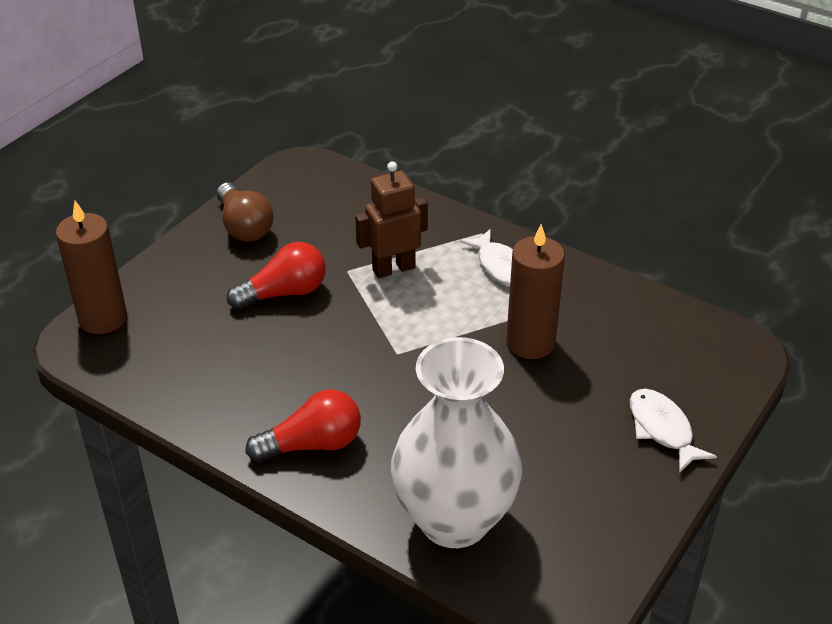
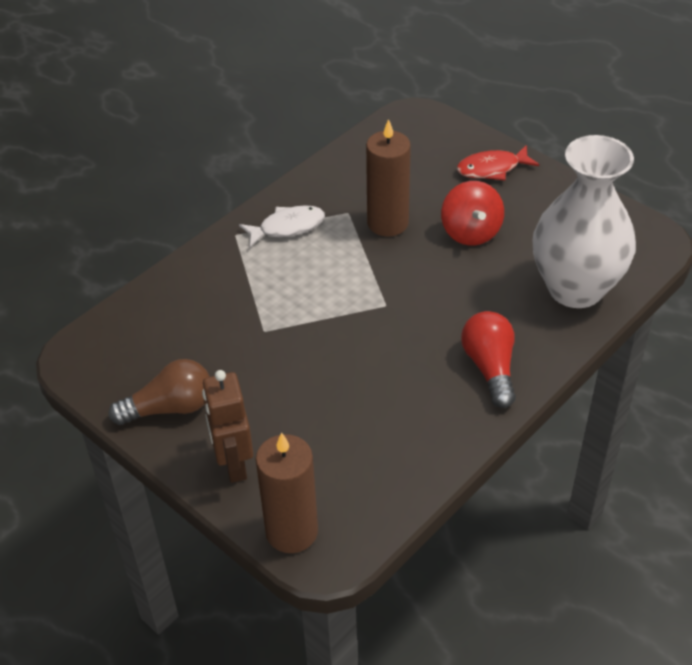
camera: 80 degrees left, 5 degrees up
red light bulb [227,242,326,310] -> none
brown robot [355,161,428,278] -> brown robot moved to [202,370,253,483]
white fish [630,389,717,473] -> red fish [457,145,539,181]
none -> red spinning top [441,181,504,246]

